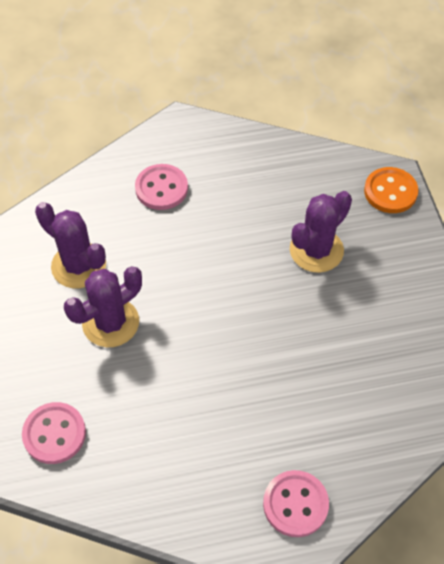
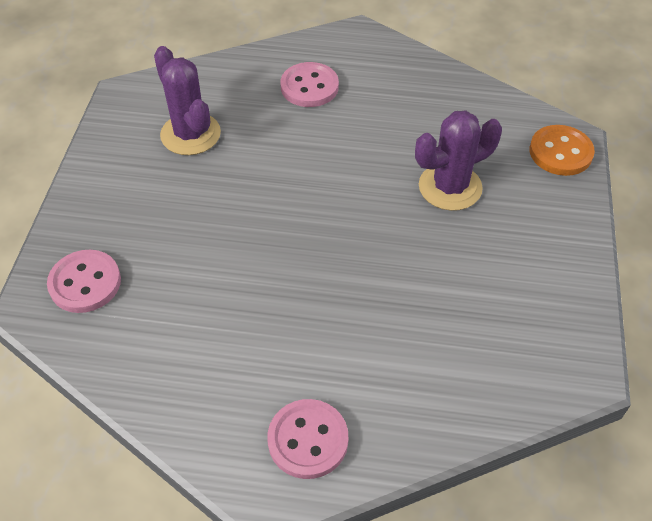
camera: 20 degrees right, 5 degrees down
purple cactus [64,266,142,347] -> none

